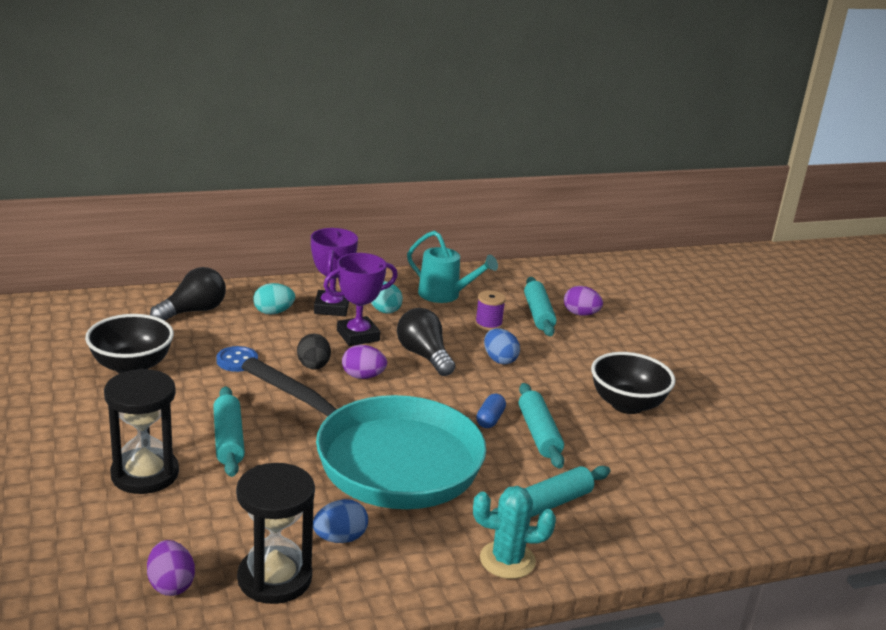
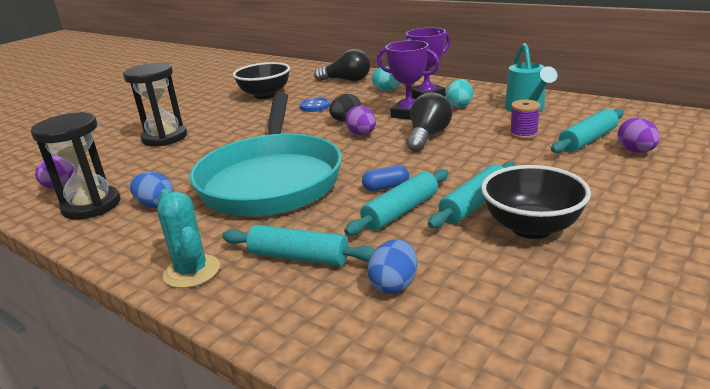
camera: 60 degrees right, 0 degrees up
turquoise rolling pin [213,386,245,477] -> turquoise rolling pin moved to [428,162,516,228]
blue egg [484,328,520,365] -> blue egg moved to [367,239,417,294]

